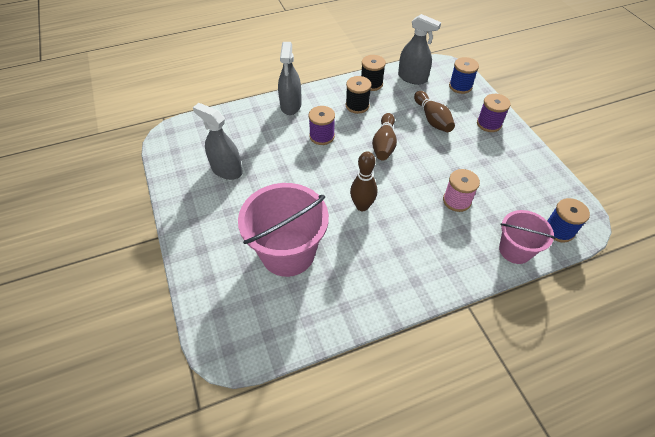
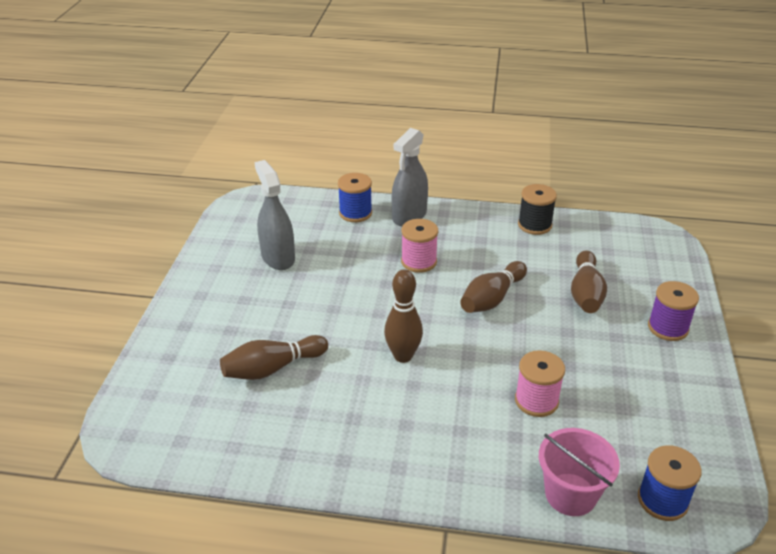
camera: 30 degrees right, 15 degrees down
pink bucket [238,183,329,277] -> brown bowling pin [220,335,328,380]
purple spool [309,106,335,145] -> pink spool [401,219,438,273]
black spool [346,76,371,114] -> none
grey spray bottle [398,14,441,85] -> none
blue spool [449,57,479,94] -> blue spool moved to [338,173,372,222]

